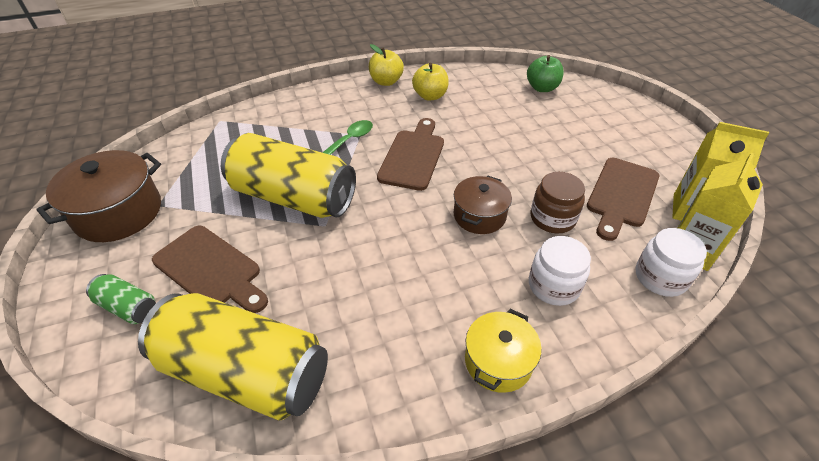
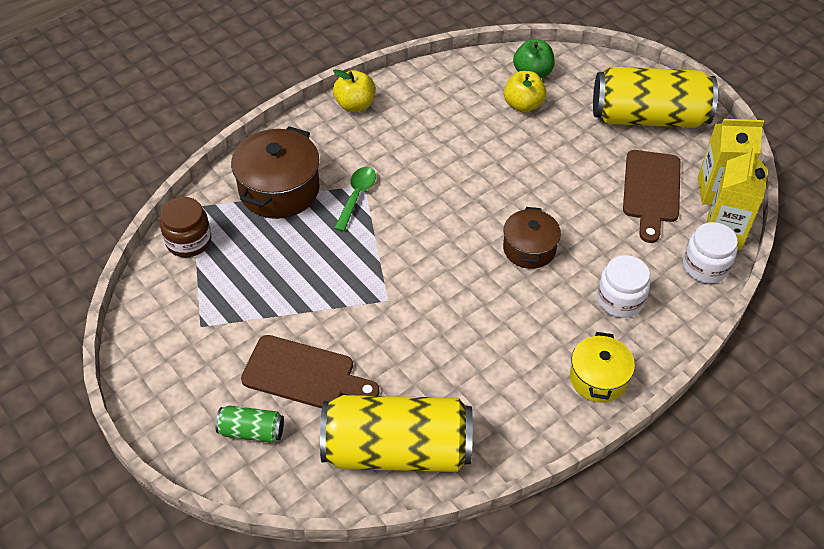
camera: 20 degrees left, 5 degrees up
brown pot [36,150,161,242] -> brown pot moved to [231,126,320,219]
yellow can [221,133,356,218] -> yellow can moved to [593,66,718,128]
brown cutting board [377,118,444,191] -> none
yellow apple [412,63,449,101] -> yellow apple moved to [504,71,547,113]
brown jar [531,172,585,233] -> brown jar moved to [160,197,211,257]

